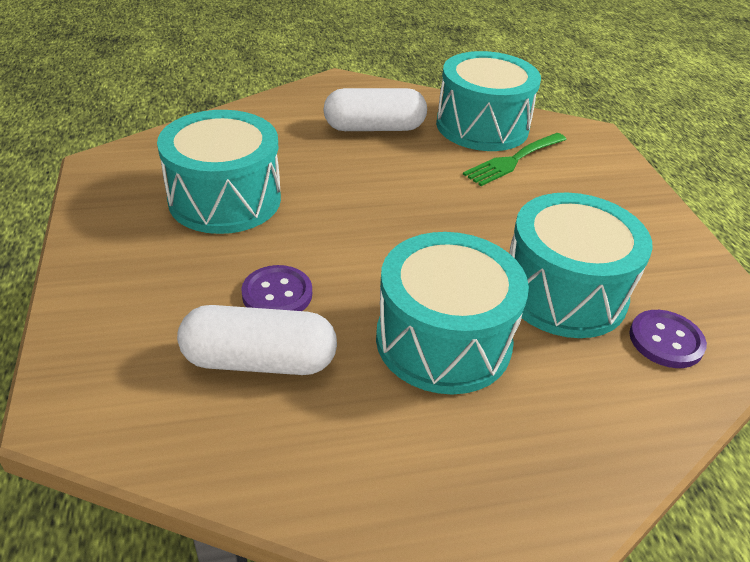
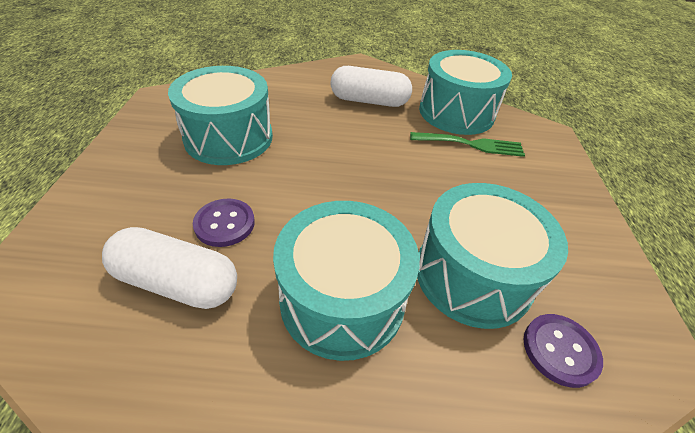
camera: 15 degrees right, 5 degrees up
green fork [463,133,567,186] -> green fork turned 150 degrees counterclockwise [410,132,525,157]

